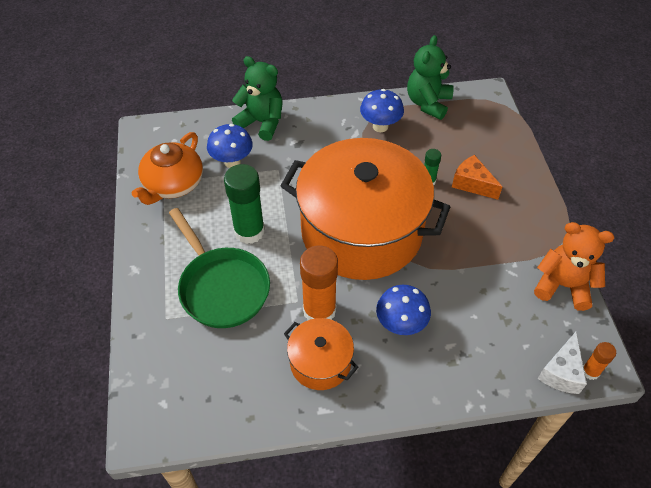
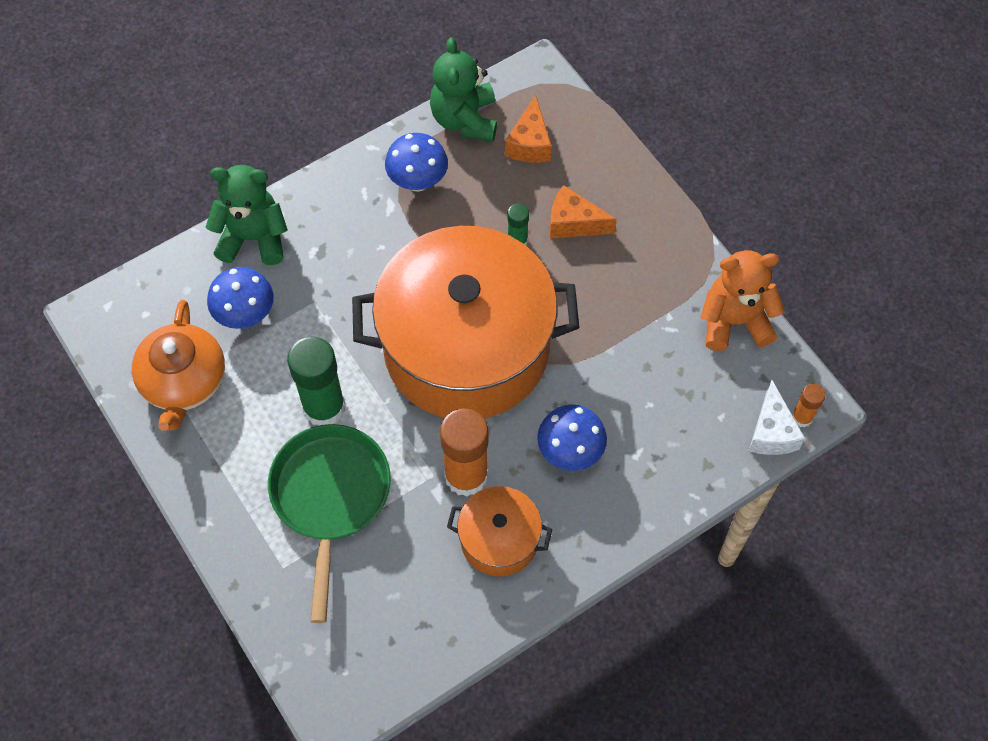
camera: 25 degrees left, 10 degrees up
green pan [169,208,270,328] -> green pan turned 120 degrees counterclockwise [268,424,391,623]
none -> orange cheese [505,95,552,163]

